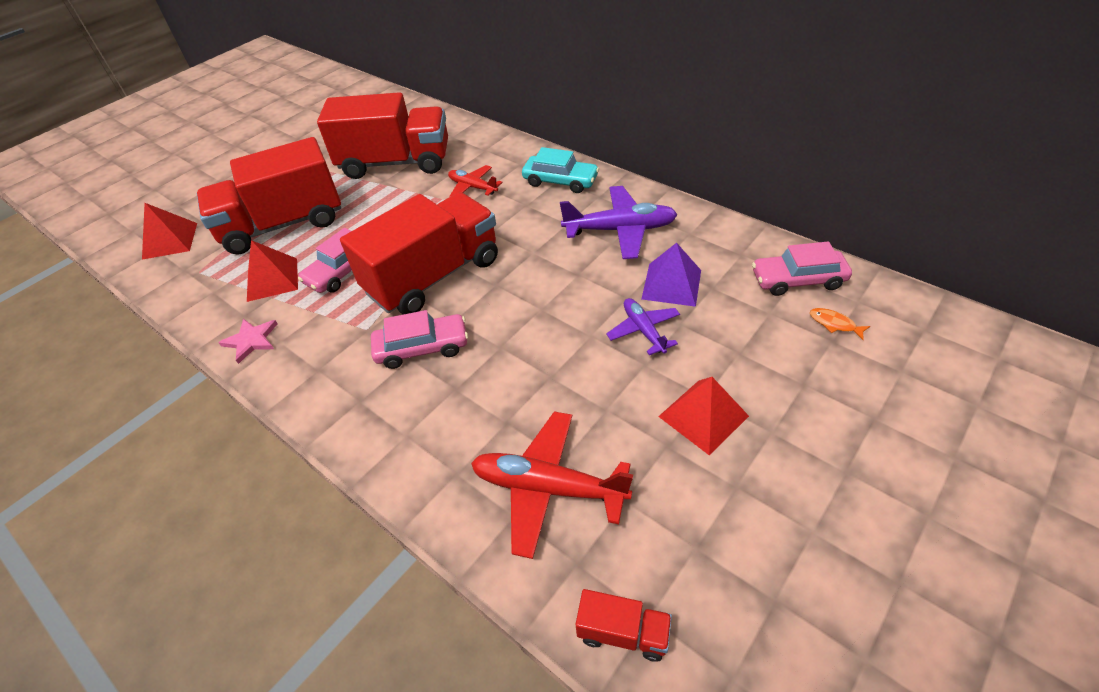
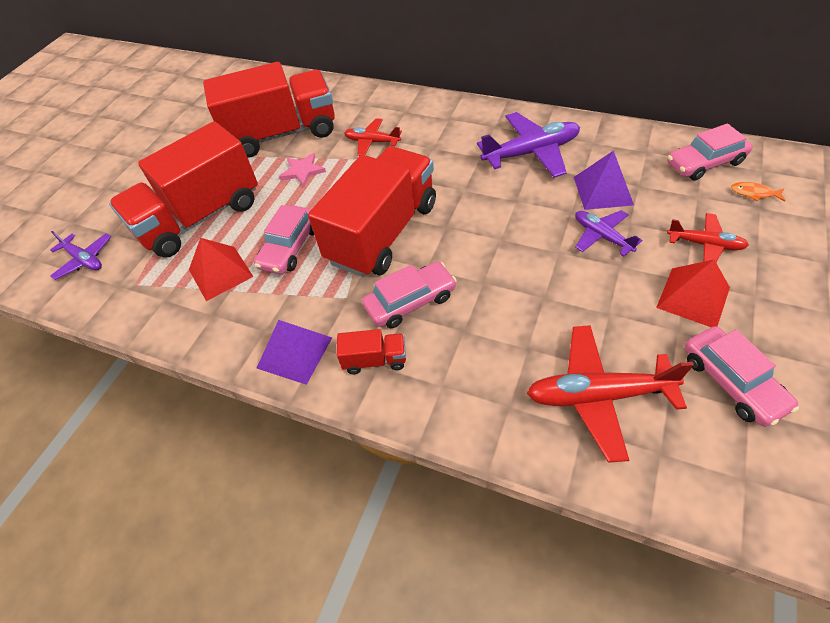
camera: 15 degrees left, 5 degrees up
red pyramid [142,203,197,260] -> purple plane [50,231,111,280]
pink star [218,319,278,364] -> pink star moved to [279,153,326,187]
turquoise car [522,147,599,193] -> none
red truck [576,589,672,662] -> red truck moved to [337,329,406,374]
none -> purple pyramid [257,320,332,385]
none -> red plane [667,213,749,262]
none -> pink car [685,326,799,427]

